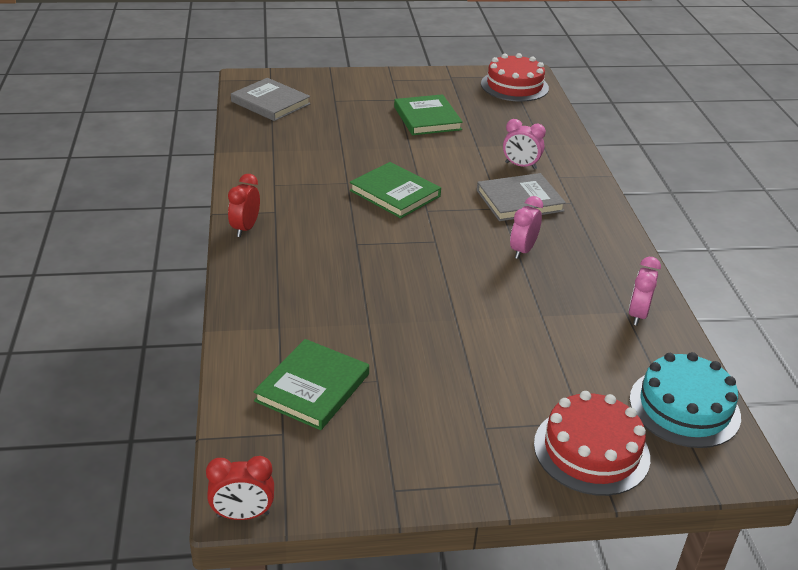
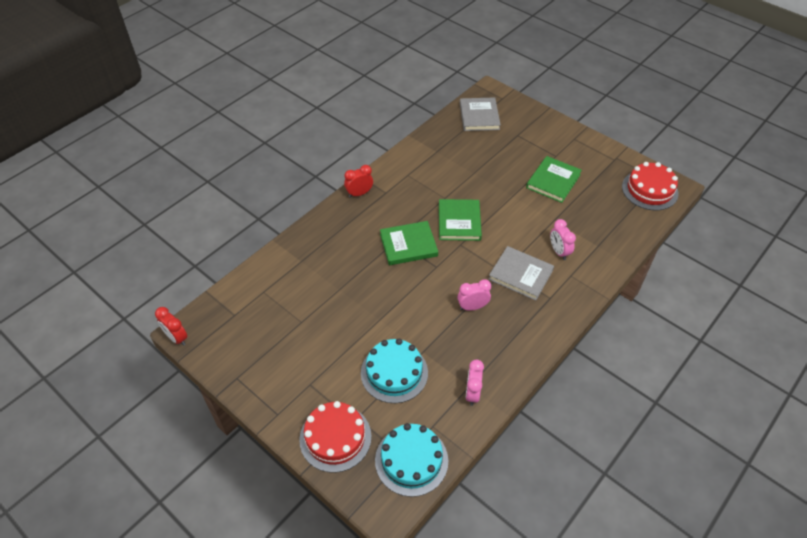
camera: 50 degrees right, 15 degrees up
green book [253,339,369,430] -> green book moved to [380,221,438,265]
pink clock [628,257,661,326] -> pink clock turned 60 degrees counterclockwise [466,360,484,406]
none -> turquoise cake [361,338,428,403]

